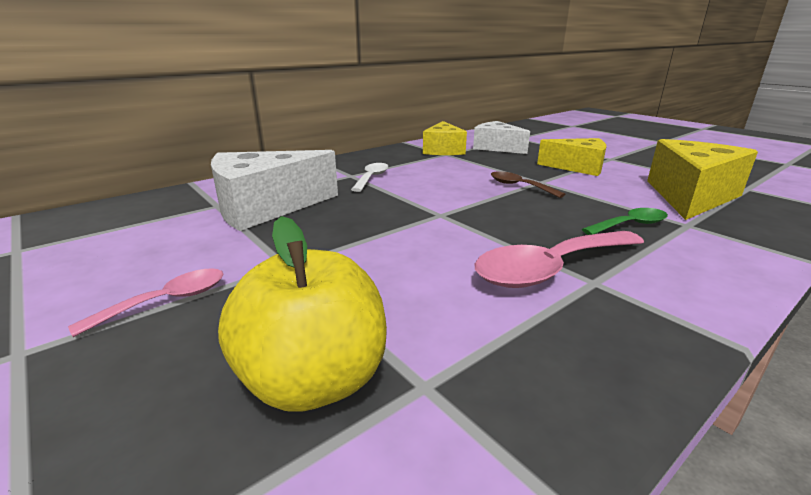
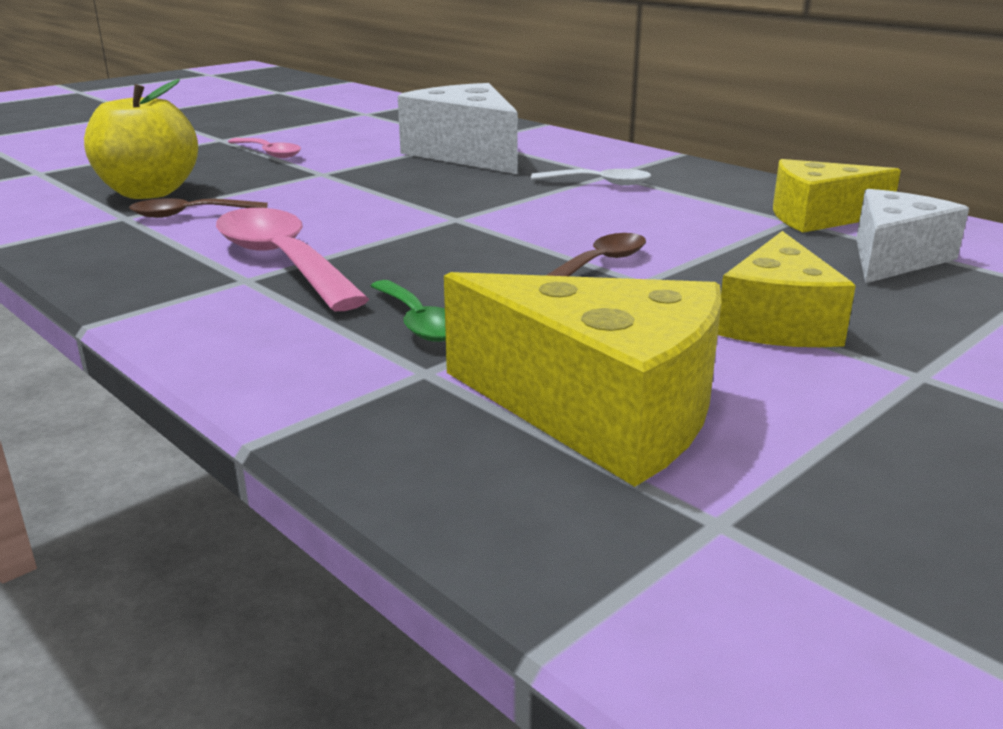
camera: 85 degrees right, 0 degrees up
none -> brown spoon [129,198,268,218]

